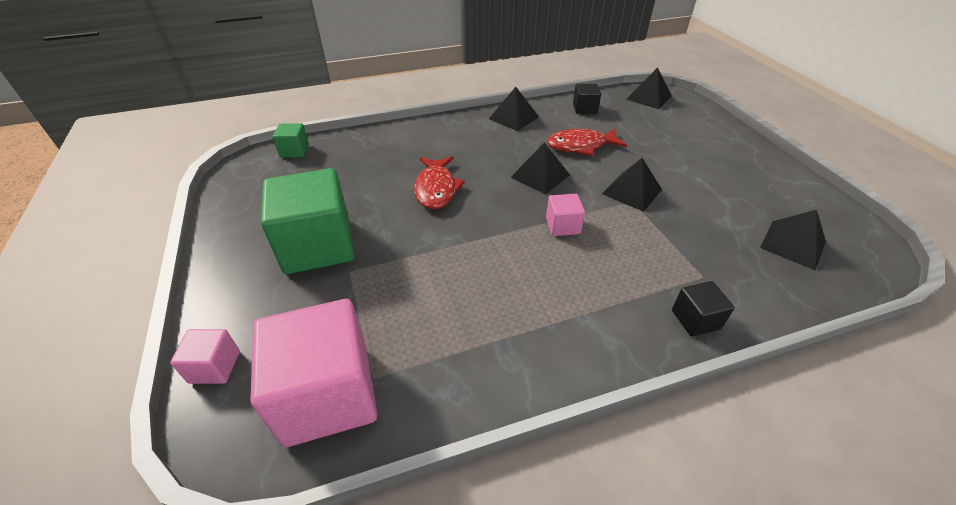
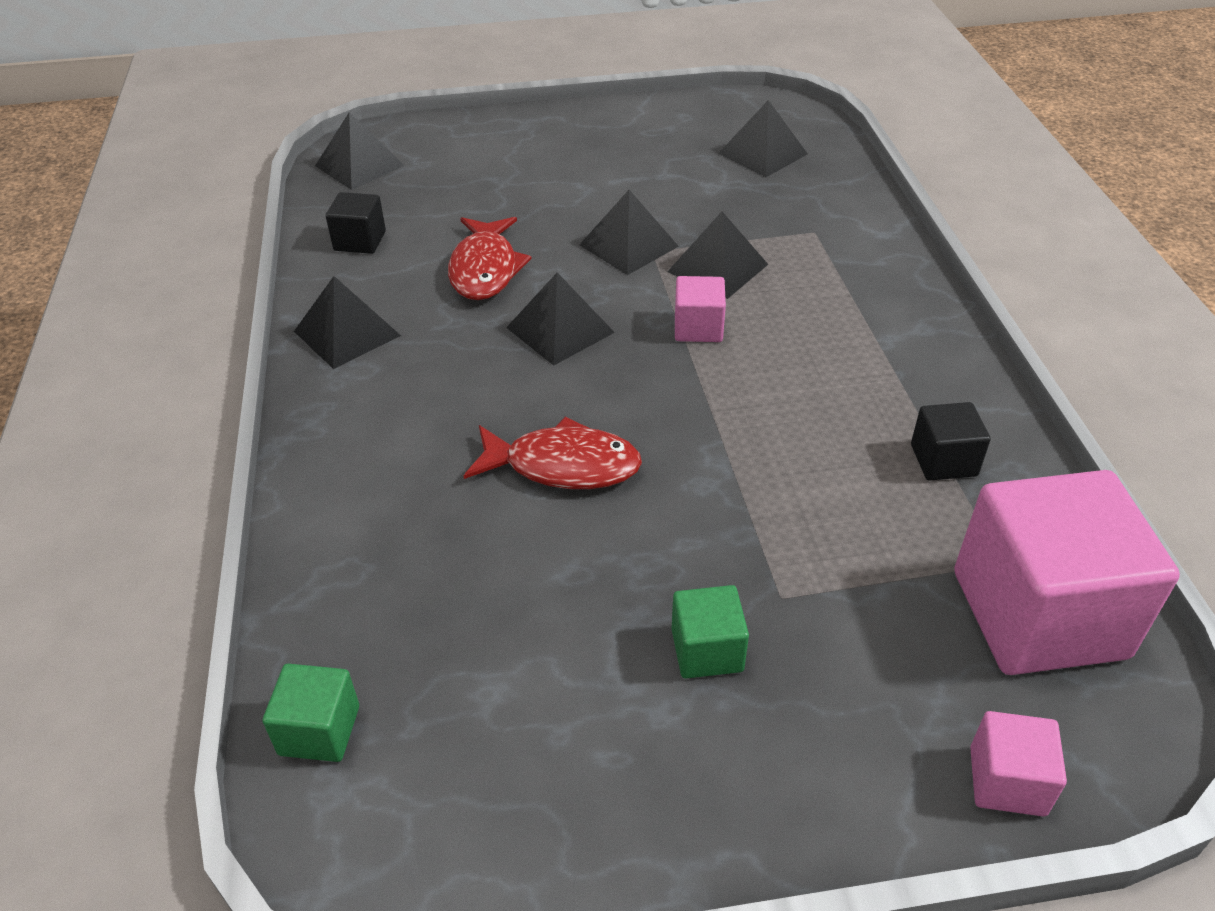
camera: 80 degrees left, 0 degrees up
green cube [261,168,354,274] -> green cube [672,585,749,679], size x0.46
black cube [672,281,735,336] -> black cube moved to [911,402,991,481]
none -> black pyramid [667,212,768,299]

